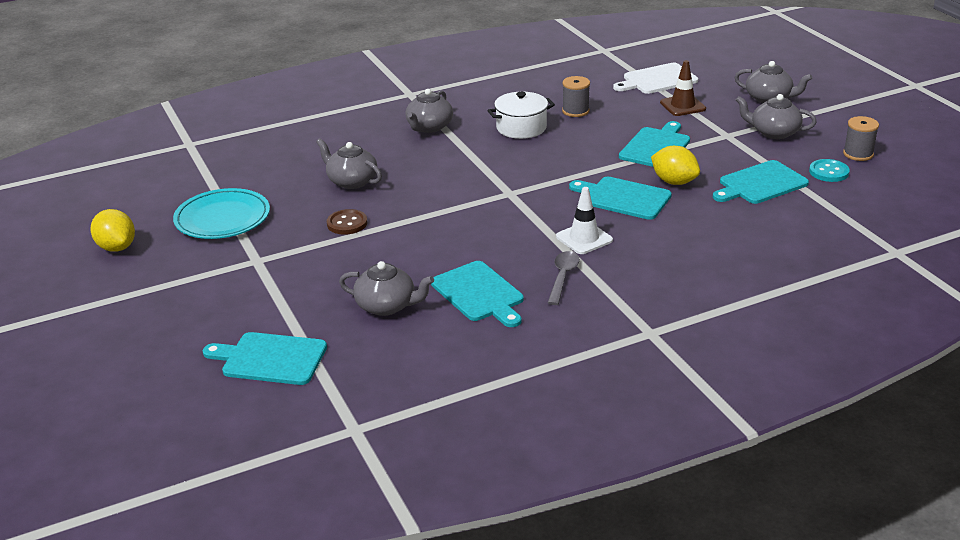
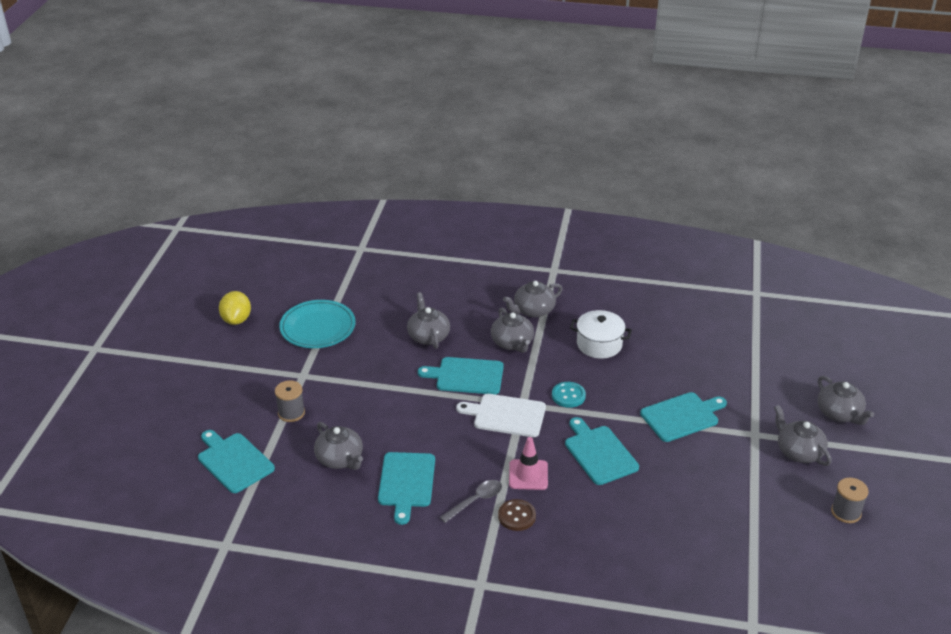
camera: 35 degrees right, 5 degrees up
brown button [327,209,367,235] -> brown button moved to [498,499,536,531]
white traffic cone [556,187,613,254] -> pink traffic cone [509,437,548,490]
grey spool [562,76,590,117] -> grey spool moved to [275,380,305,422]
white cutting board [613,63,698,94] -> white cutting board moved to [456,394,546,437]
yellow lemon [651,146,700,185] -> none
brown traffic cone [660,60,706,116] -> none
turquoise cutting board [713,160,809,204] -> turquoise cutting board moved to [418,357,504,394]
turquoise button [809,159,850,182] -> turquoise button moved to [552,382,586,408]
none -> grey teapot [491,308,534,353]

